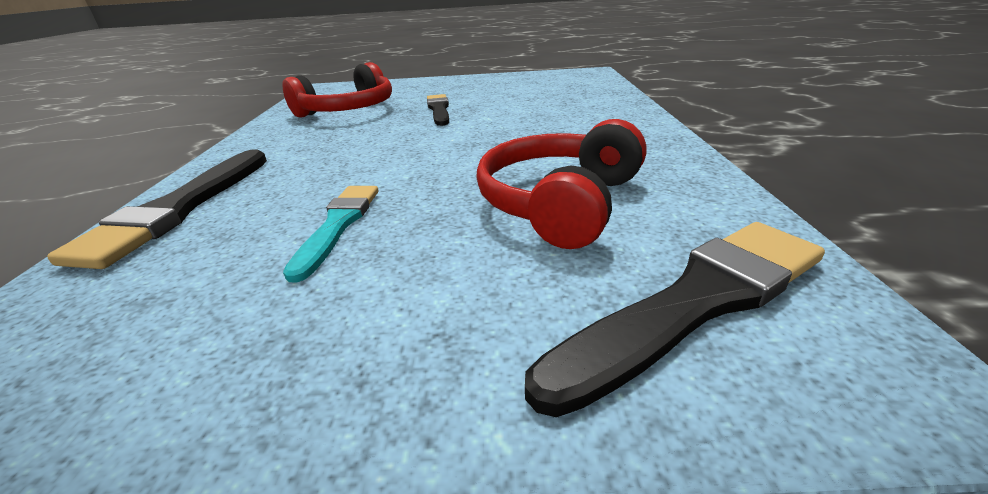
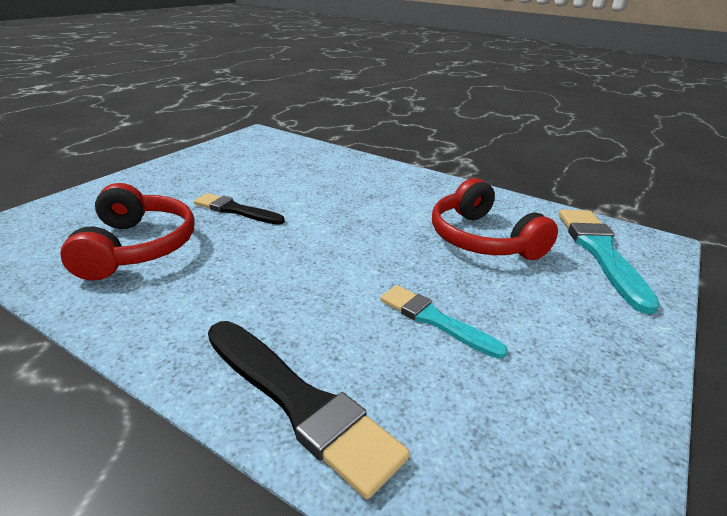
camera: 60 degrees left, 0 degrees up
black brush [525,222,825,417] -> turquoise brush [559,210,660,314]

